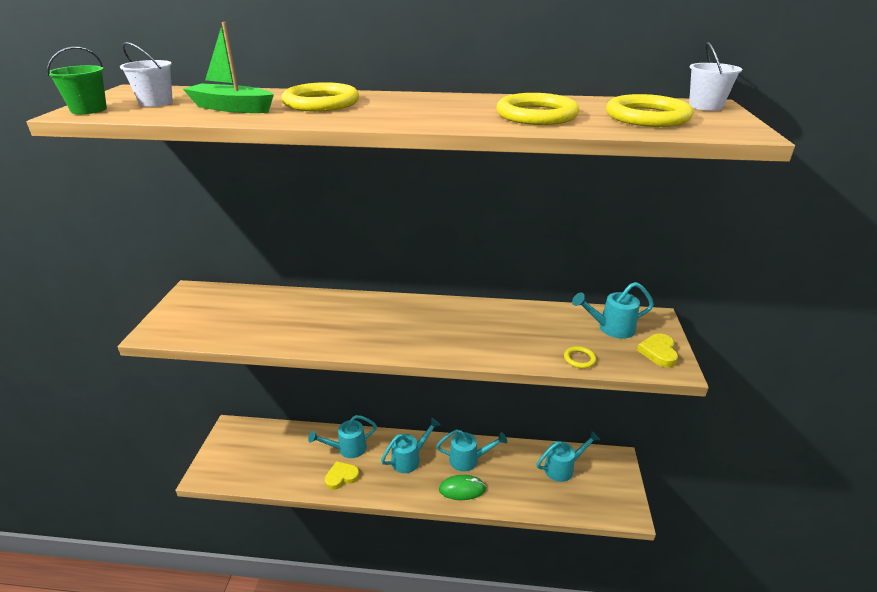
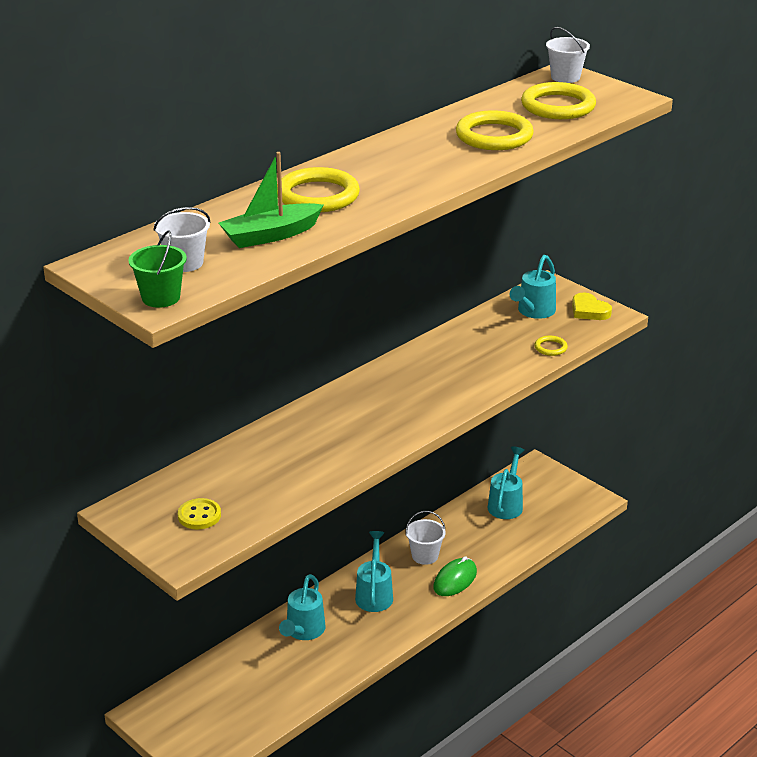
camera: 50 degrees left, 0 degrees up
yellow heart [325,461,360,490] -> none
turquoise watering can [436,429,507,472] -> white bucket [405,511,446,565]
none -> yellow button [178,498,221,529]

